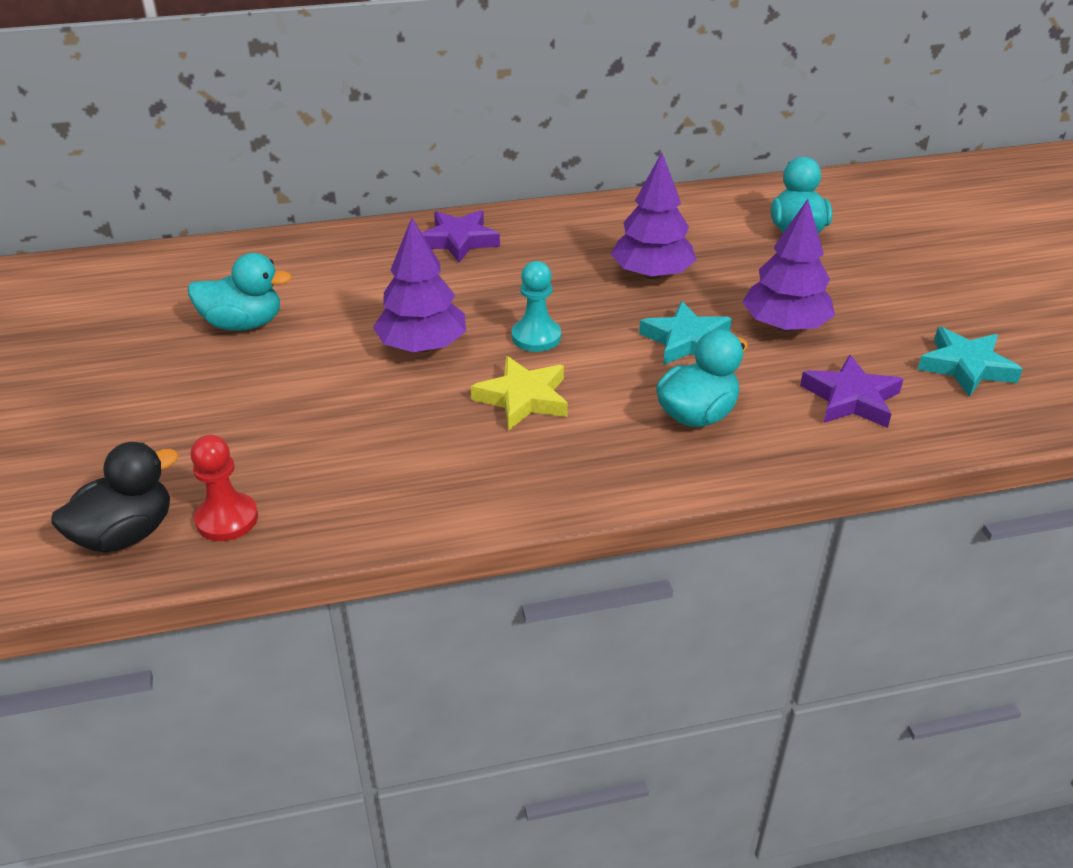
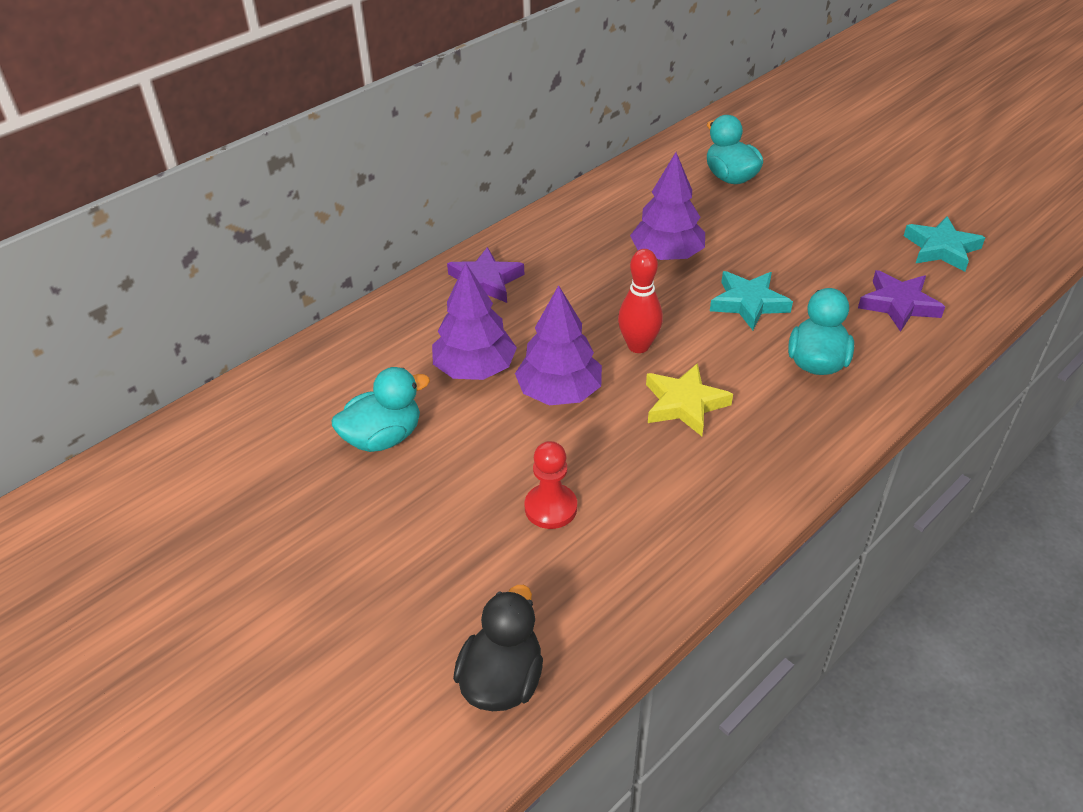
camera: 30 degrees left, 5 degrees up
red pawn [190,435,258,541] -> red pawn moved to [525,441,577,529]
turquoise pawn [512,261,561,352] -> red bowling pin [618,249,663,353]
purple tree [742,199,835,332] -> purple tree moved to [432,262,517,380]

